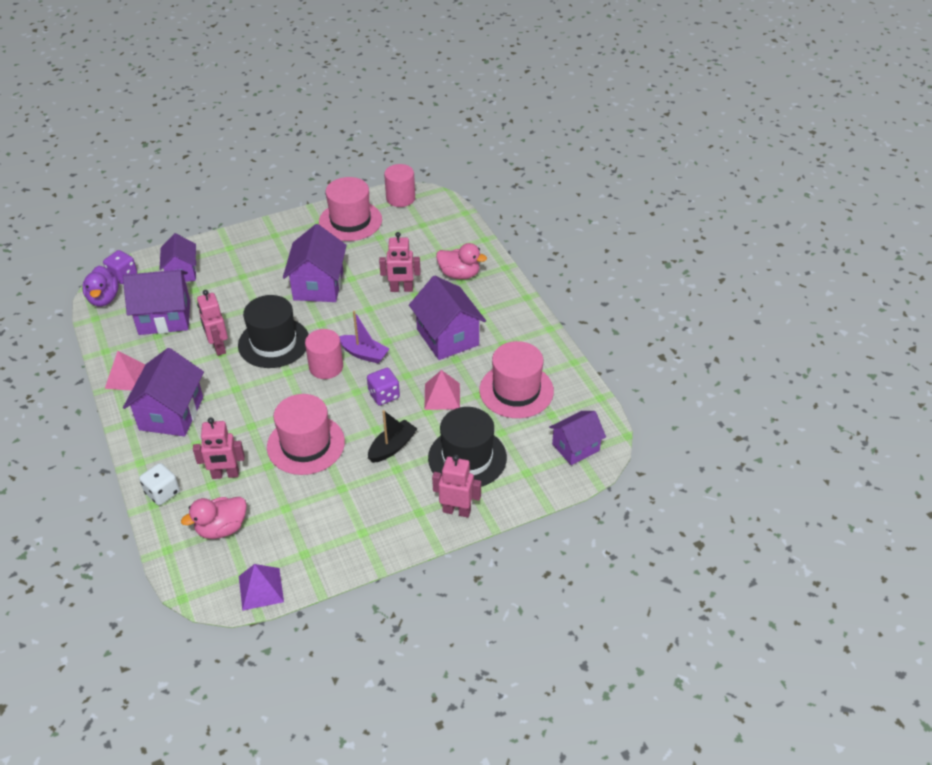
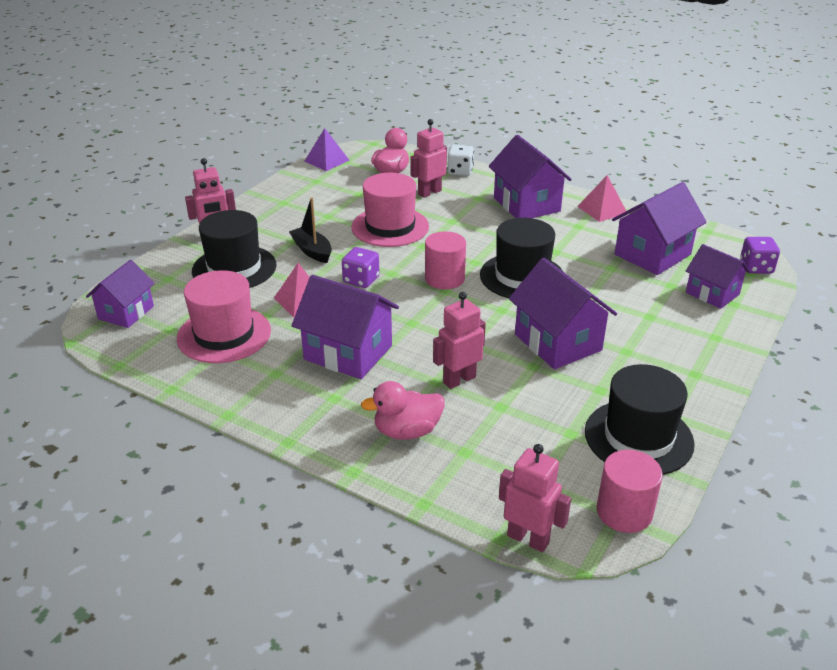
camera: 145 degrees right, 10 degrees down
purple duck [82,266,119,306] -> none
pink robot [197,290,228,356] -> pink robot moved to [499,444,571,552]
pink hat [319,177,382,241] -> black hat [585,364,695,475]
purple boat [339,311,389,364] -> none
black boat [368,410,417,463] -> black boat turned 135 degrees clockwise [289,197,332,263]

